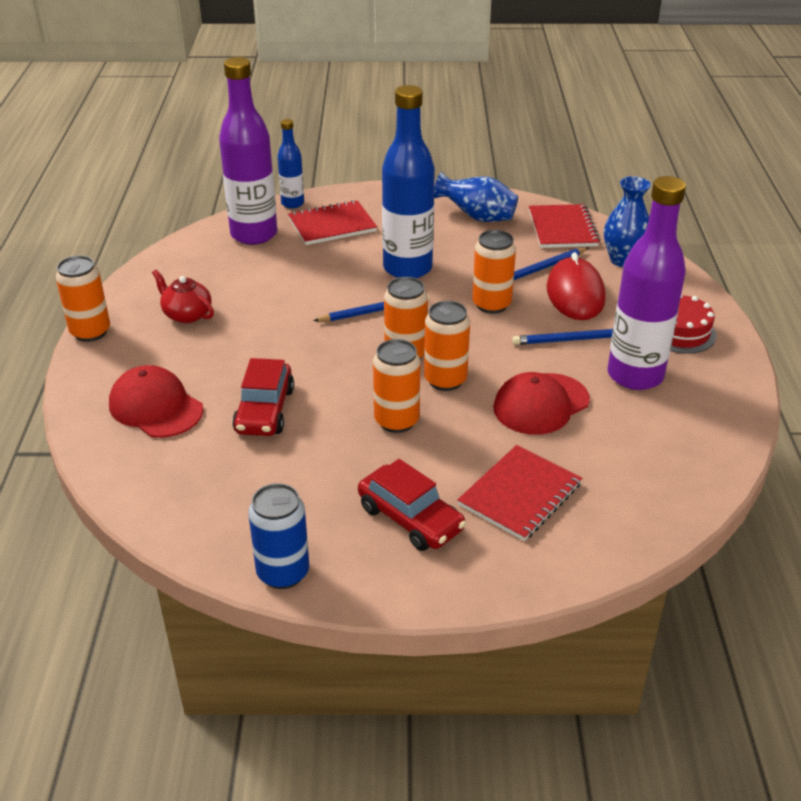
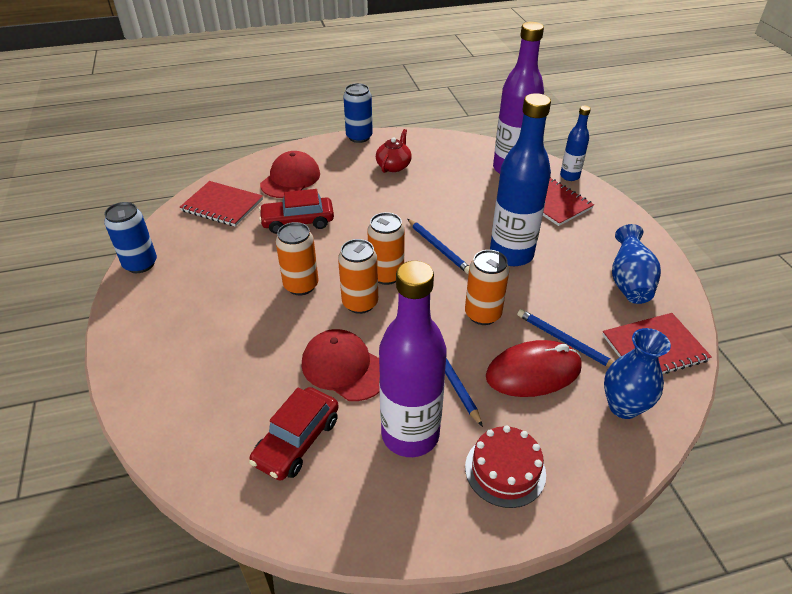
camera: 75 degrees right, 5 degrees up
orange can [56,256,110,342] -> blue can [343,83,373,143]
red car [358,459,466,551] -> red car moved to [249,387,339,481]
red notebook [457,445,582,541] -> red notebook moved to [180,181,263,227]

